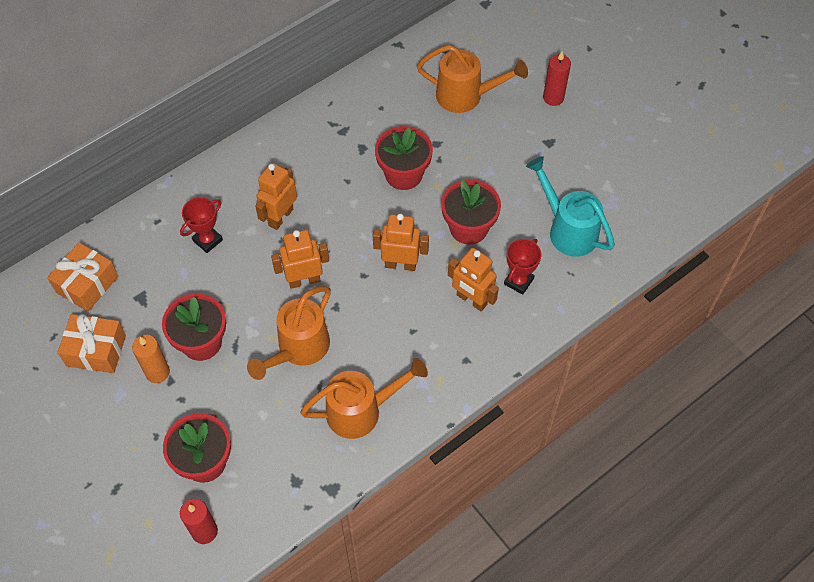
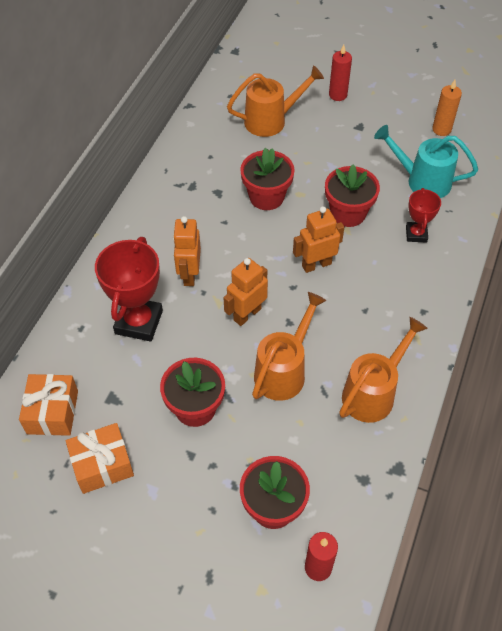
camera: 30 degrees left, 5 degrees down
orange candle [132,335,170,383] -> orange candle moved to [432,80,462,136]
red trophy [180,197,223,253] -> red trophy [95,237,163,342], size x1.78
orange watering can [247,286,331,380] -> orange watering can turned 150 degrees counterclockwise [252,292,327,401]
orange robot [448,248,499,312] -> none

